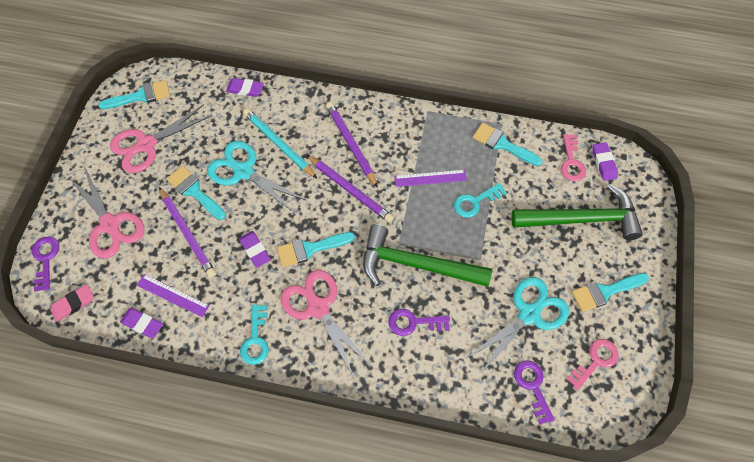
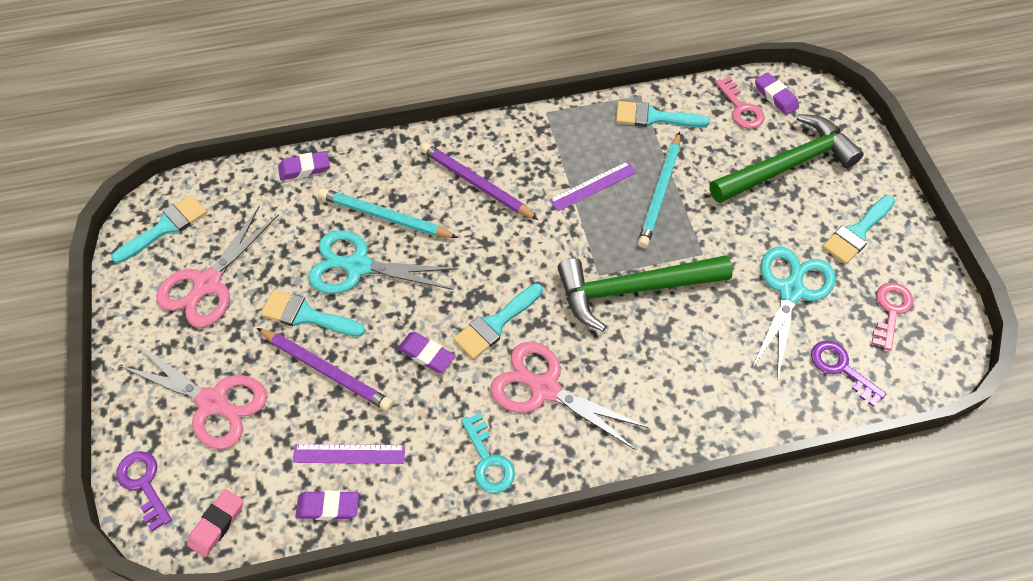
camera: 25 degrees left, 5 degrees down
purple pencil [307,155,394,223] -> none
purple key [388,309,450,336] -> none
turquoise key [454,183,507,218] -> turquoise pencil [638,132,680,248]

